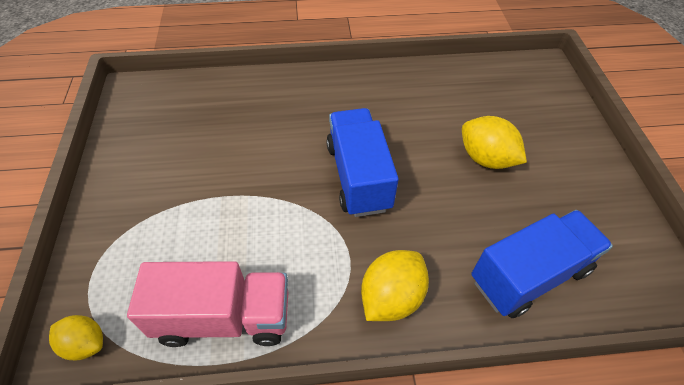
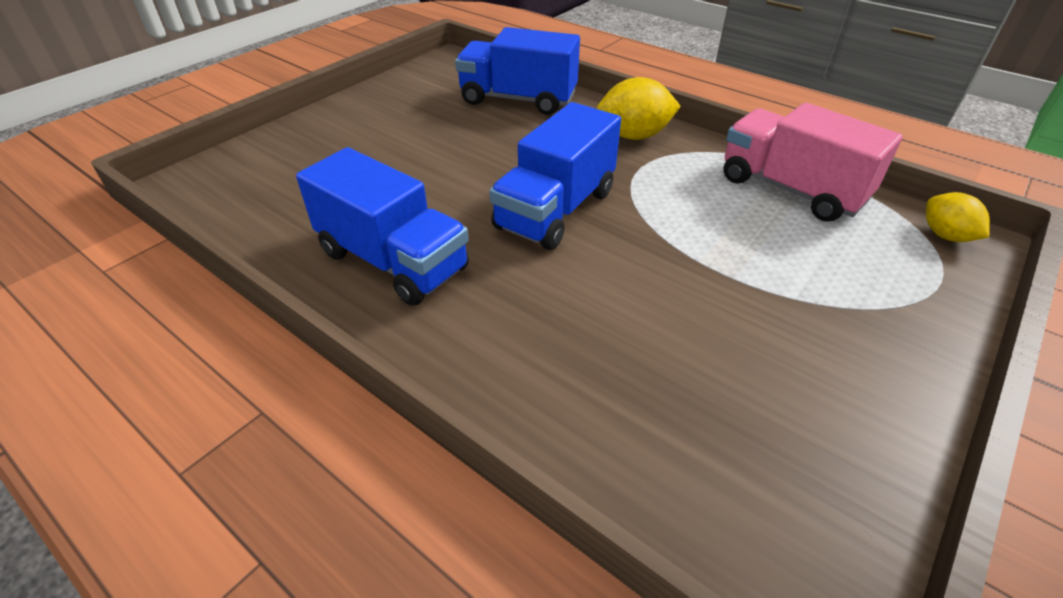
camera: 135 degrees left, 10 degrees down
yellow lemon [462,116,527,169] -> none
none -> blue truck [296,147,469,306]

